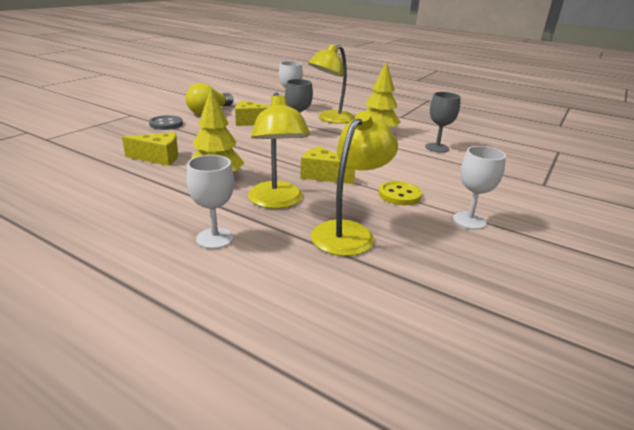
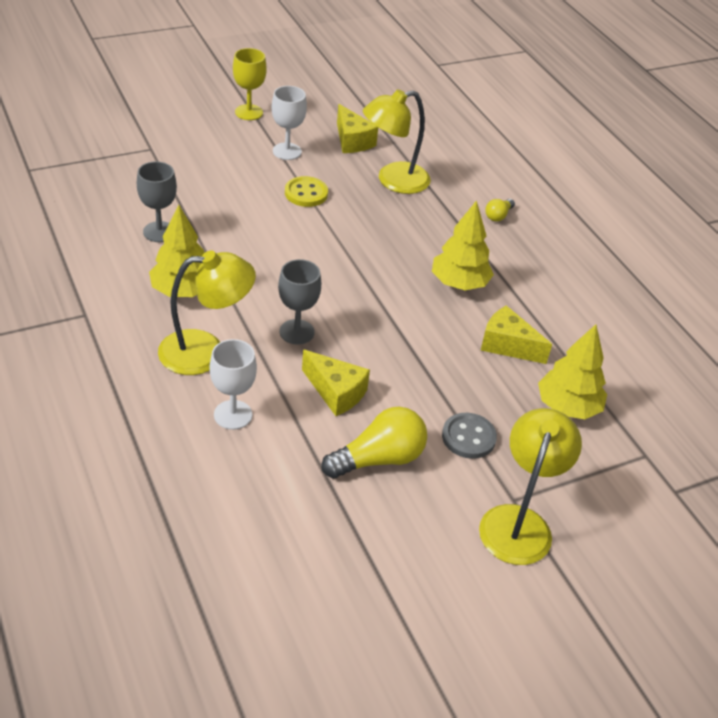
camera: 150 degrees left, 15 degrees up
white goblet [187,155,234,249] -> yellow light bulb [485,199,515,222]
yellow lamp [248,92,310,209] -> yellow lamp moved to [479,408,582,565]
yellow cheese [300,146,355,184] -> yellow cheese moved to [337,104,378,153]
none -> yellow goblet [233,48,267,120]
none -> yellow tree [538,324,607,419]

